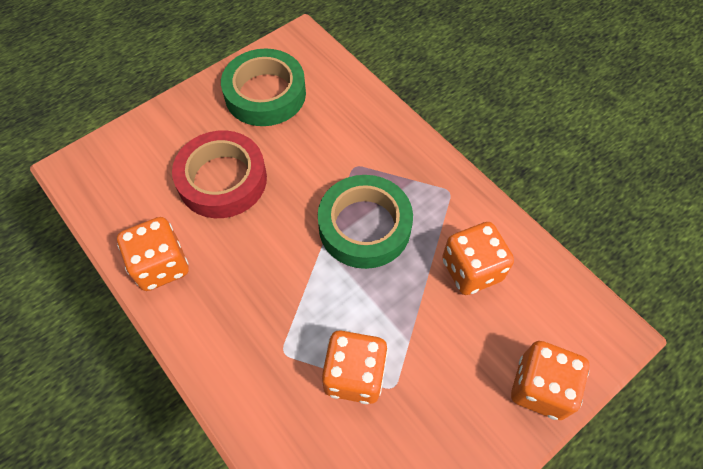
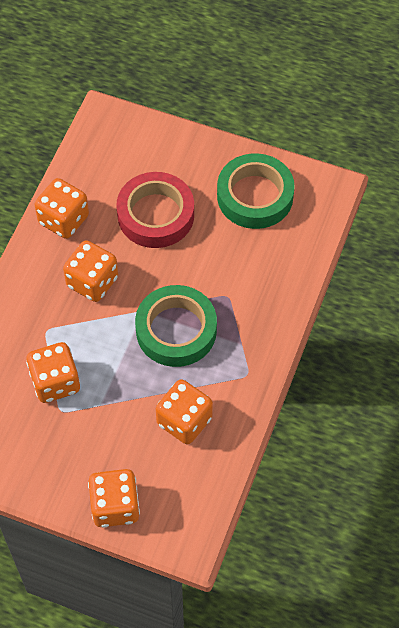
camera: 60 degrees right, 0 degrees up
none -> orange dice [63,240,118,302]

